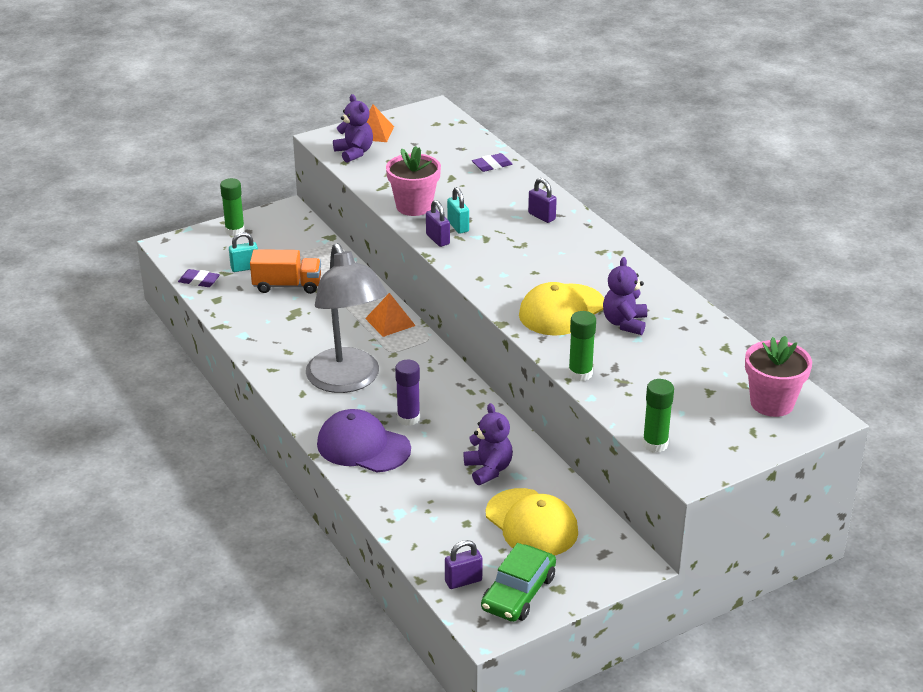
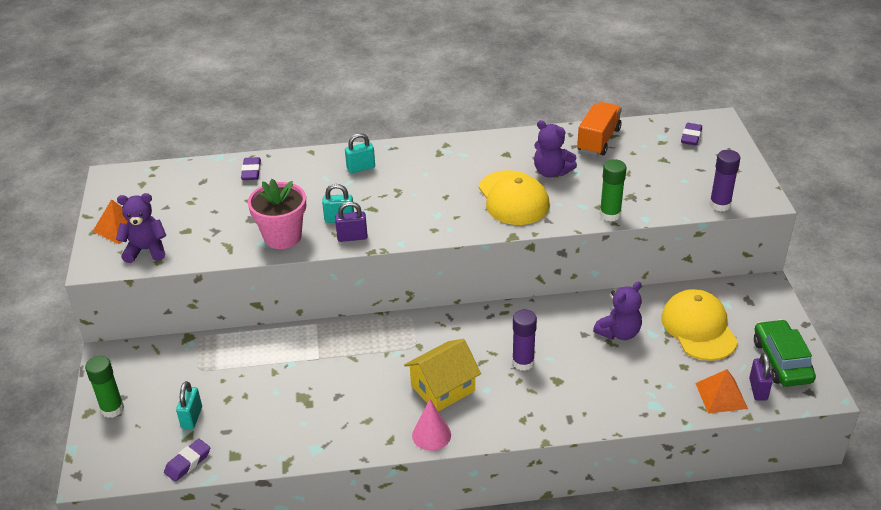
camera: 65 degrees left, 5 degrees up
orange truck [250,249,321,294] -> orange truck moved to [577,102,622,156]
grey lamp [306,243,387,393] -> yellow house [404,339,481,411]
purple cap [317,409,411,472] -> none
orange pyramid [365,293,416,337] -> orange pyramid moved to [695,369,748,414]
purple teddy bear [464,403,513,485] -> purple teddy bear turned 135 degrees clockwise [593,281,642,340]
green car [481,543,556,622] -> green car turned 150 degrees counterclockwise [754,319,816,387]
yellow cap [486,488,578,556] -> yellow cap turned 90 degrees counterclockwise [661,289,738,361]
purple padlock [528,178,557,223] -> turquoise padlock [345,133,375,173]
green glue stick [642,379,674,453] -> purple glue stick [709,150,740,212]
pink flower pot [745,336,812,417] -> purple eraser [681,123,702,146]
none -> pink cone [412,400,451,451]

